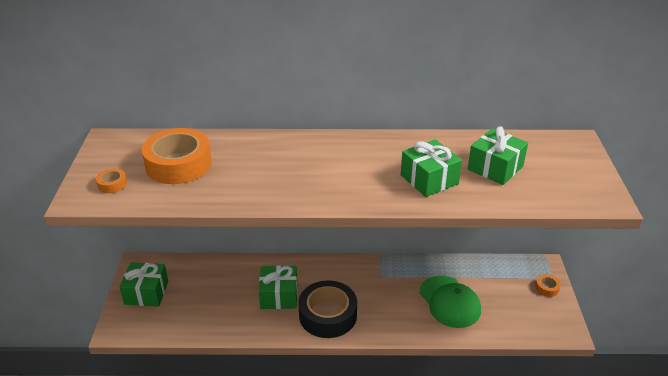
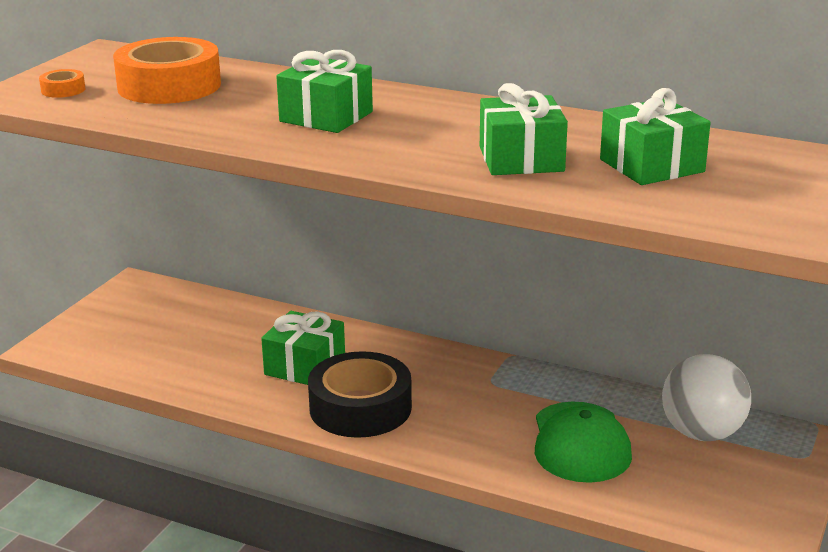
camera: 25 degrees right, 10 degrees down
green gift [119,262,168,307] -> green gift moved to [276,50,373,133]
orange tape [535,274,561,297] -> none
none -> white ball [662,354,751,441]

